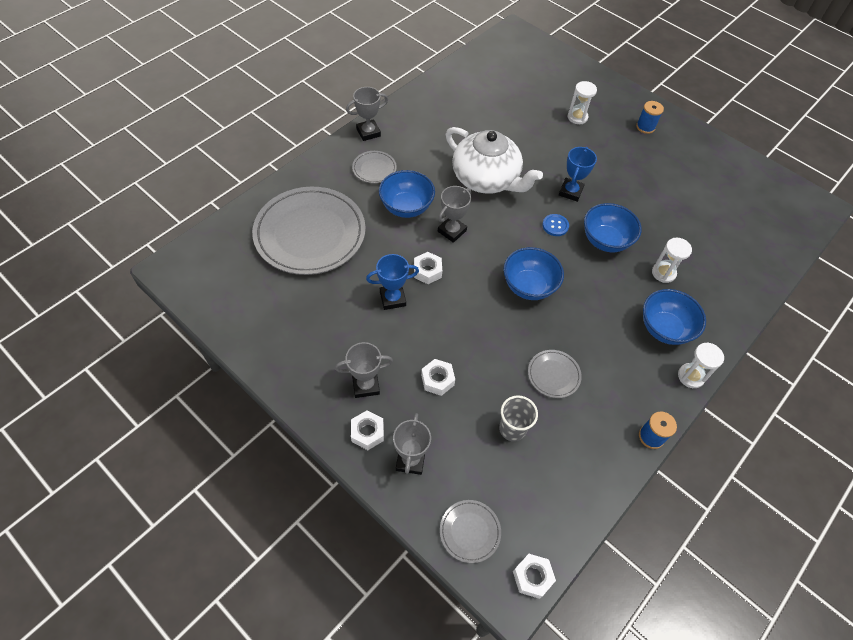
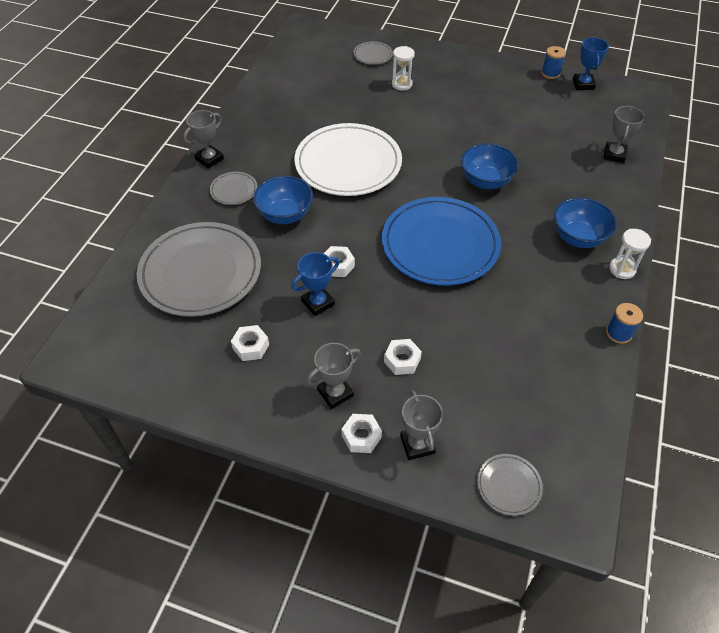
camera: 20 degrees left, 5 degrees down
grey trophy [438,186,471,243] -> grey trophy moved to [603,106,645,163]
white teapot [446,127,543,194] -> white plate [295,123,402,196]
grey cup [499,395,538,442] -> none
blue bowl [503,247,564,300] -> blue plate [382,197,501,286]
white nut [513,554,556,599] -> white nut moved to [231,325,269,361]
grey plate [528,350,582,398] -> grey plate moved to [353,41,393,65]
blue button [542,214,569,236] -> none
blue trophy [559,147,597,202] -> blue trophy moved to [573,37,609,90]
blue spool [636,101,664,134] -> blue spool moved to [541,46,566,79]
white hourglass [652,238,692,283] -> none

